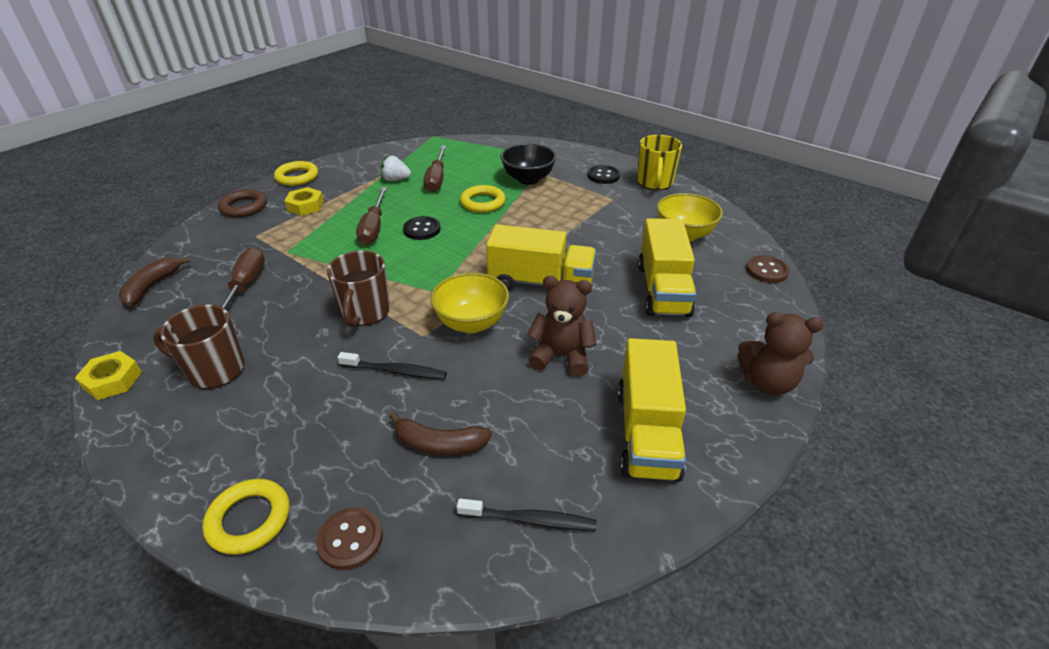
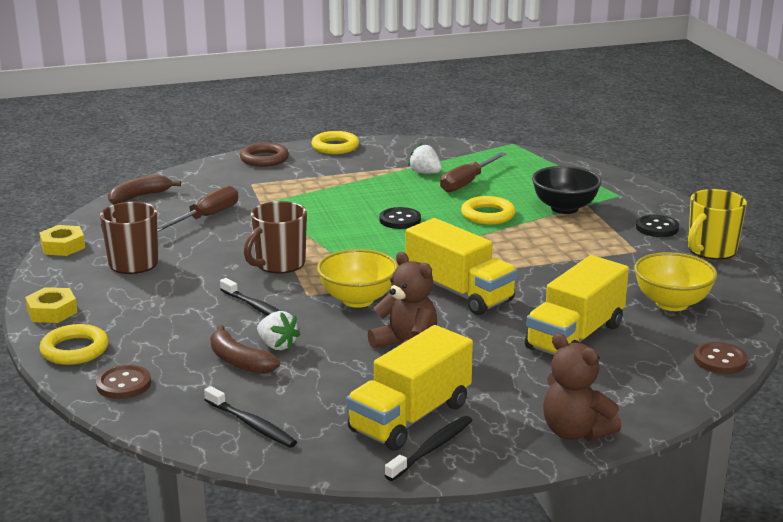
camera: 35 degrees right, 15 degrees down
yellow nut [285,187,324,216] -> yellow nut moved to [25,287,77,323]
brown screwdriver [356,187,387,245] -> none
none -> white strawberry [257,311,300,350]
none -> black toothbrush [385,416,472,481]

